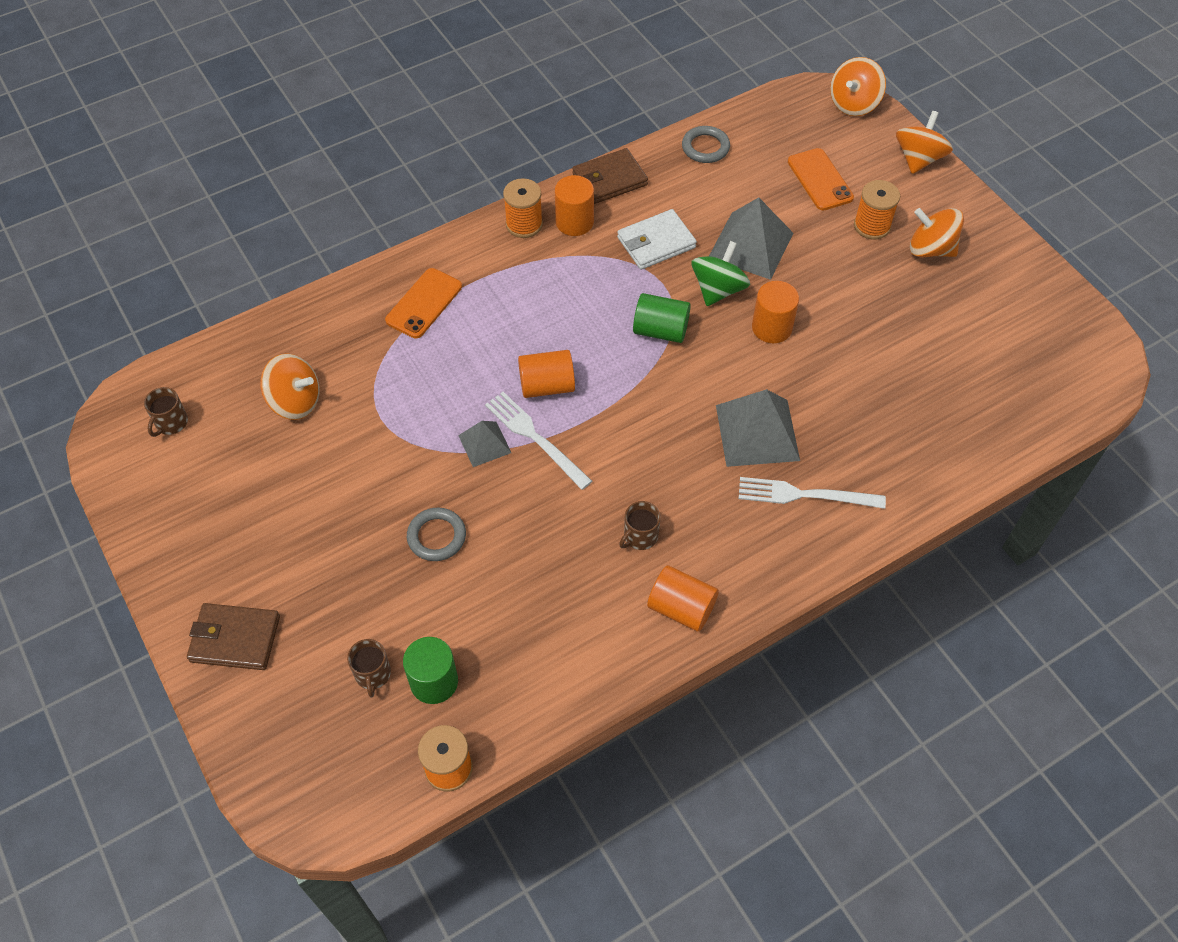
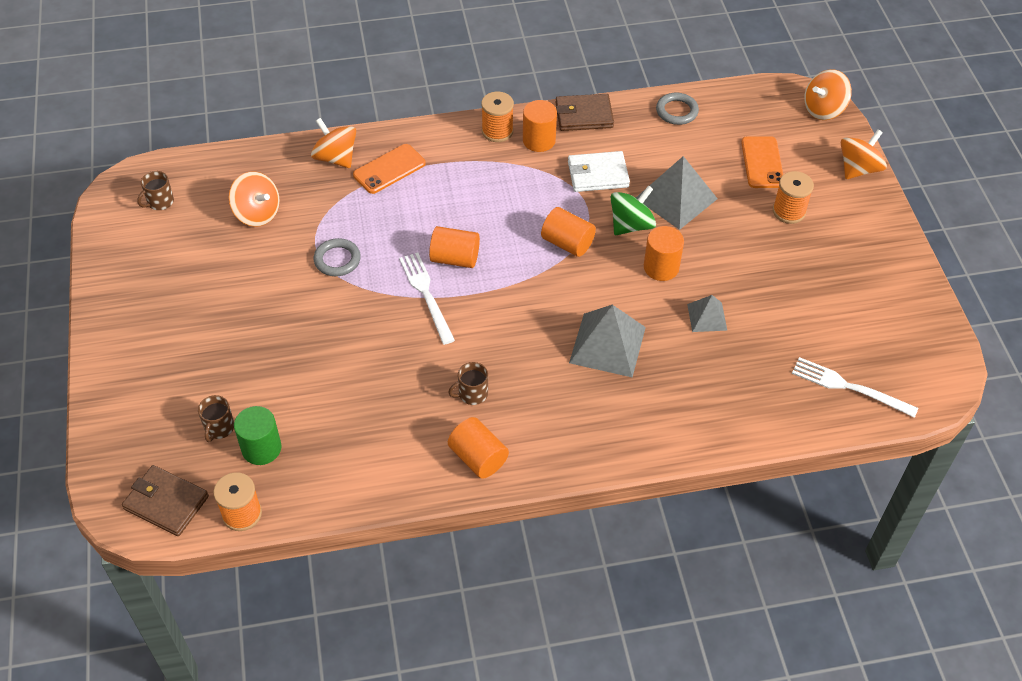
camera: 20 degrees right, 5 degrees down
brown wallet [187,603,280,670] -> brown wallet moved to [122,465,209,536]
grey ring [407,508,466,561] -> grey ring moved to [314,238,361,276]
grey pyramid [458,421,511,467] -> grey pyramid moved to [687,295,727,332]
green cylinder [633,293,691,343] -> orange cylinder [541,207,596,257]
white fork [739,477,886,509] -> white fork moved to [792,357,918,418]
orange spinning top [910,208,964,257] -> orange spinning top moved to [311,118,356,168]

